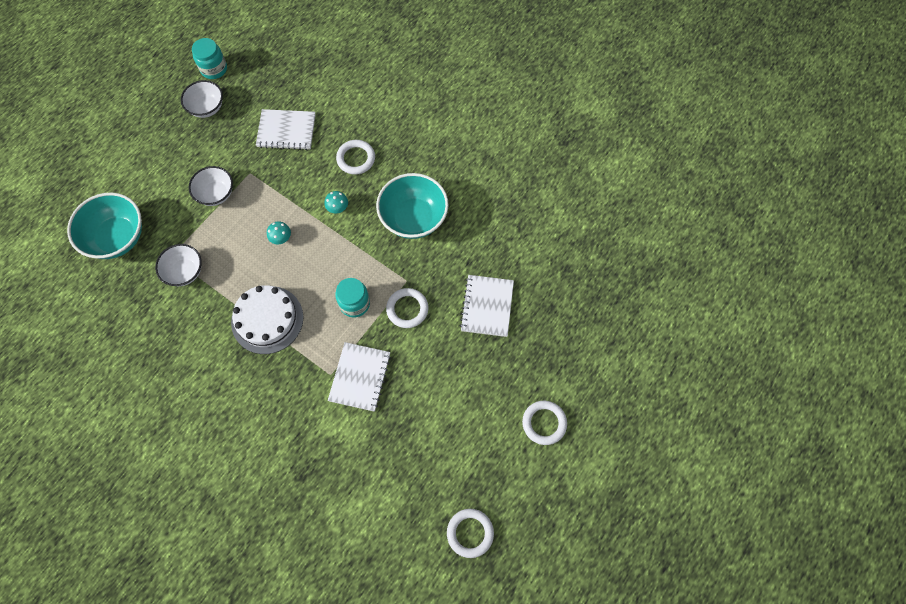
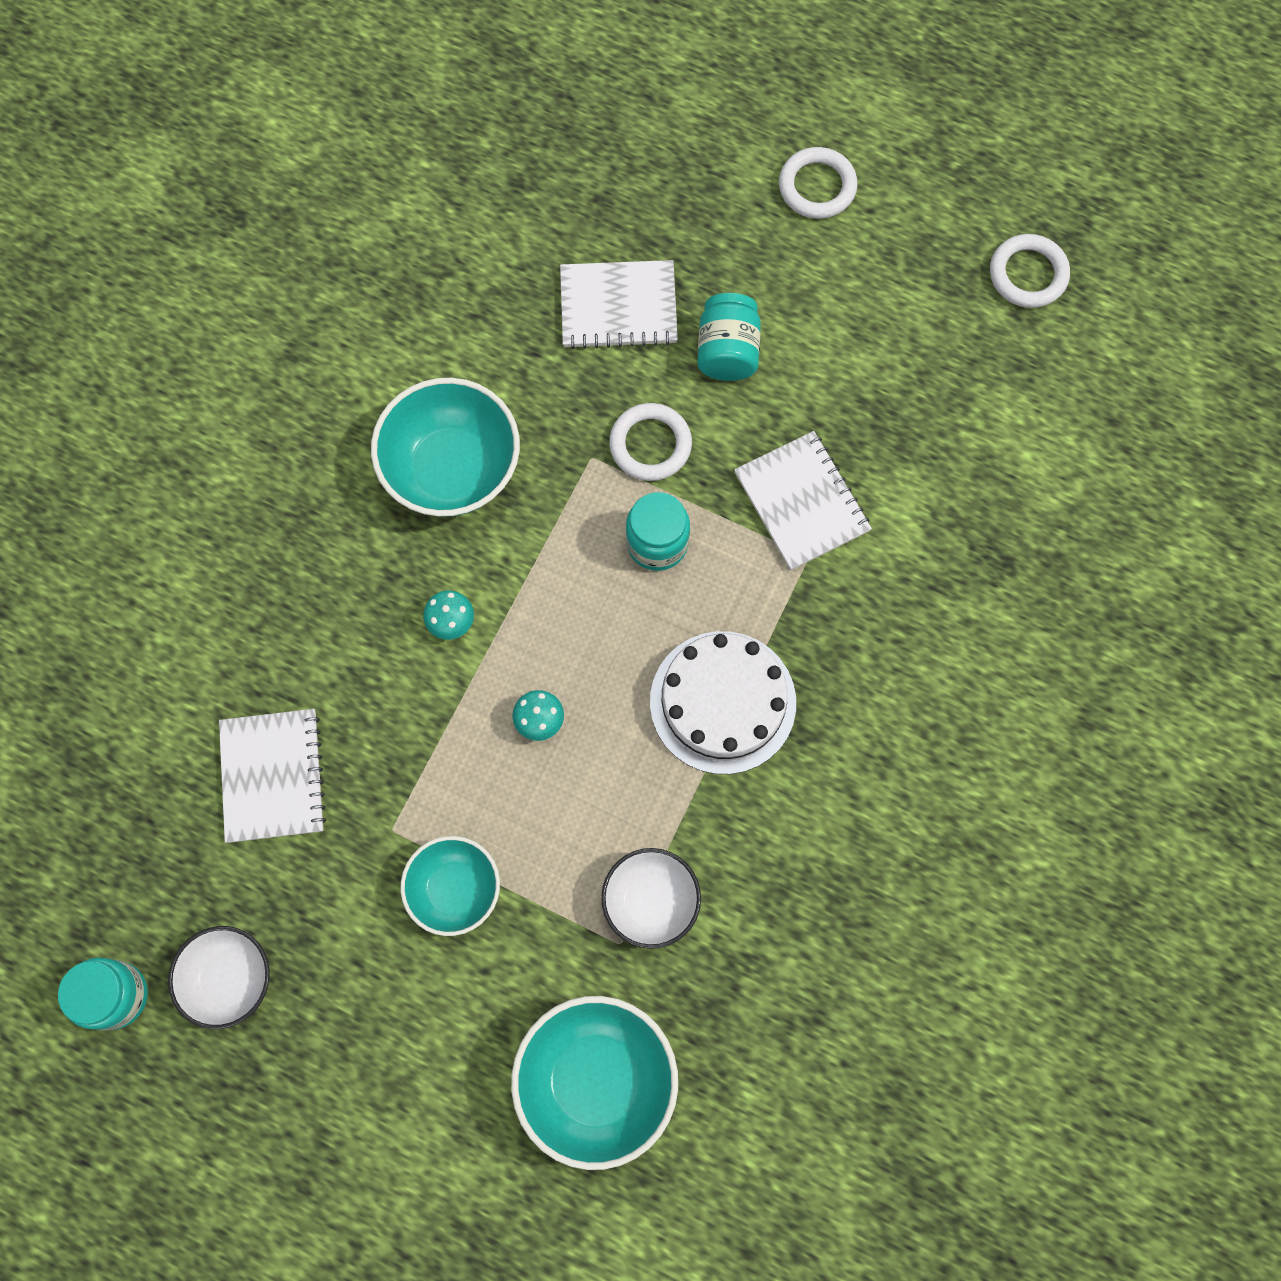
camera: 100 degrees left, 5 degrees up
white bowl [189,166,233,206] -> turquoise bowl [401,836,500,936]
white notebook [328,342,391,412] -> white notebook turned 60 degrees clockwise [734,431,872,570]
white ring [336,140,375,175] -> none
none -> turquoise jar [697,293,761,381]

